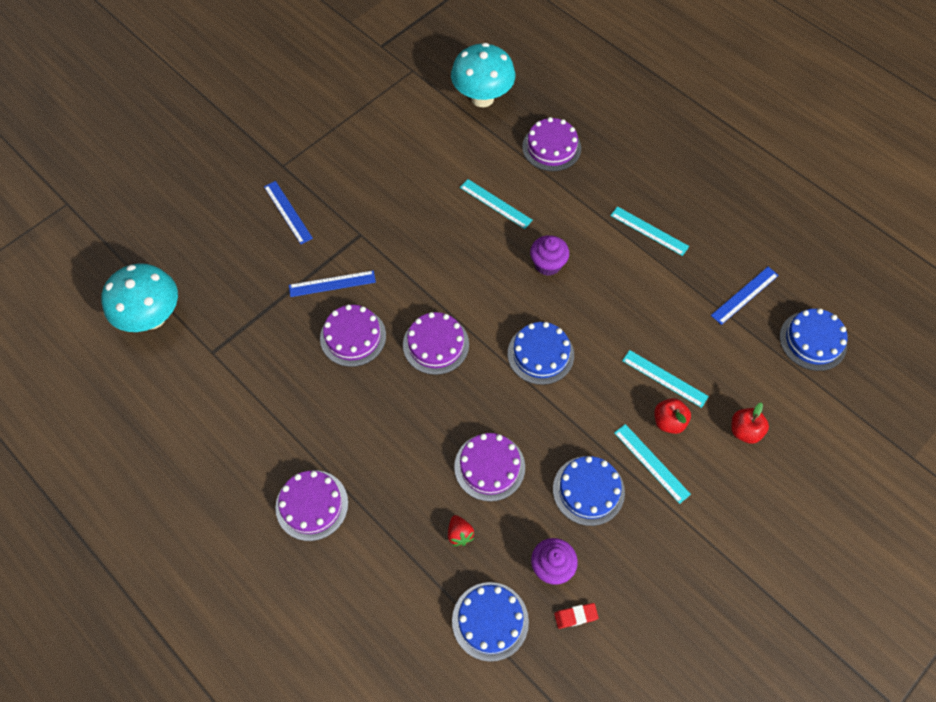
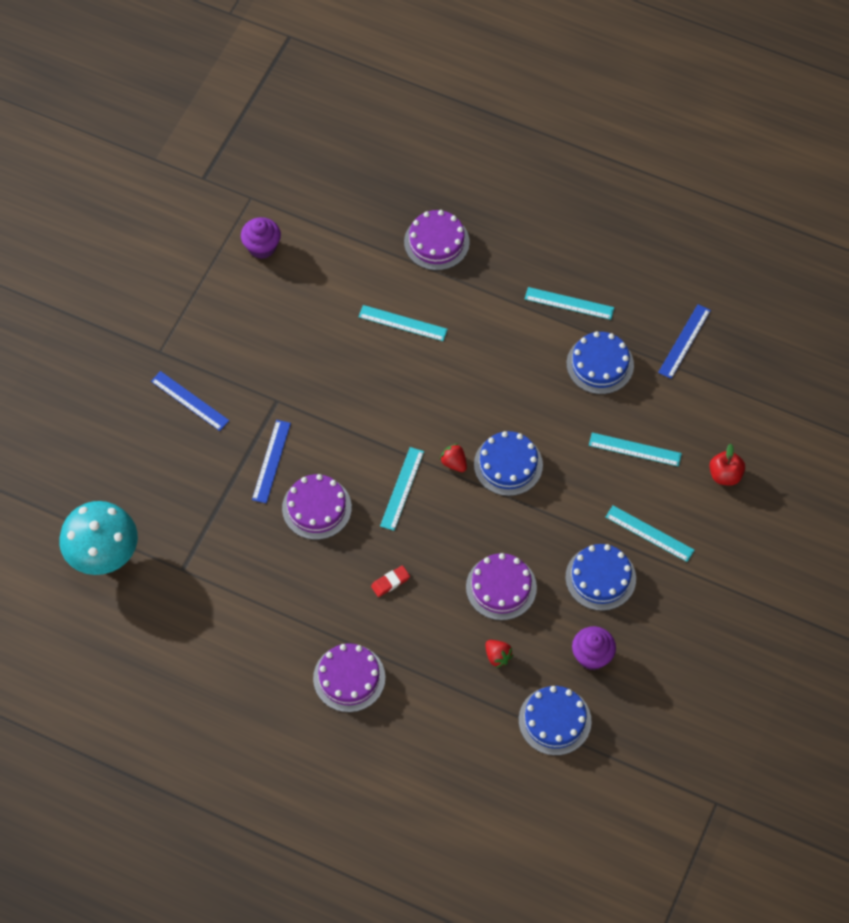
camera: 20 degrees left, 0 degrees up
blue ruler [289,270,376,297] -> blue ruler turned 45 degrees counterclockwise [252,420,291,503]
purple cake [403,312,469,375] -> turquoise ruler [380,447,424,531]
turquoise mushroom [451,43,515,107] -> none
purple cupcake [530,235,569,276] -> purple cupcake moved to [241,217,281,259]
red eraser [554,603,599,629] -> red eraser moved to [371,565,410,597]
red apple [654,398,691,434] -> none
blue cake [780,309,848,371] -> blue cake moved to [566,331,634,394]
none -> red strawberry [440,444,467,472]

